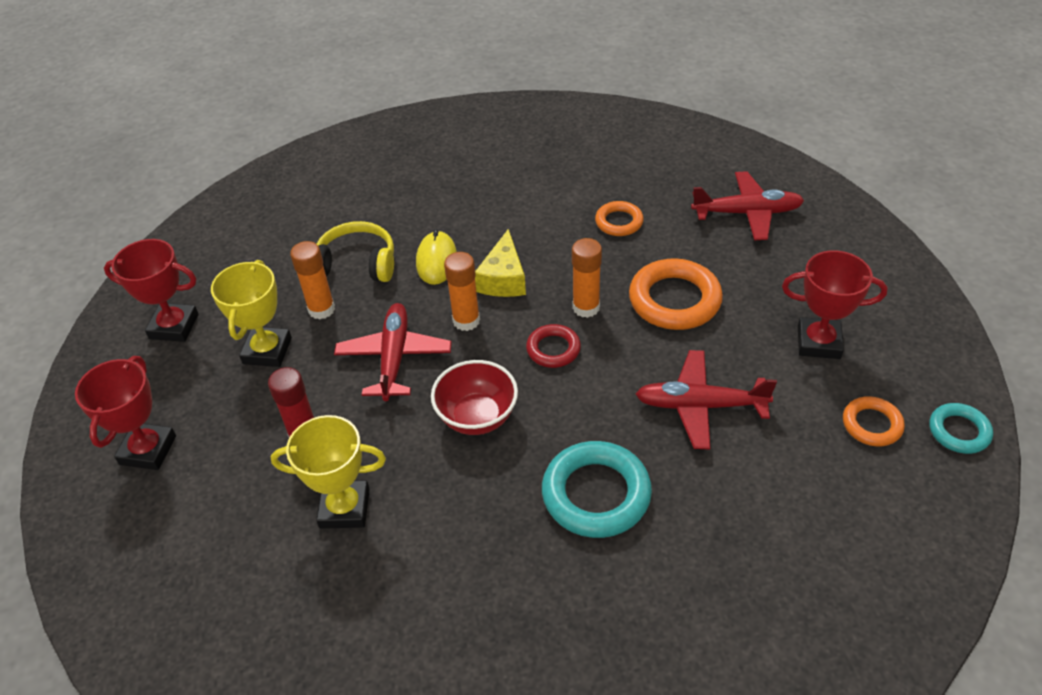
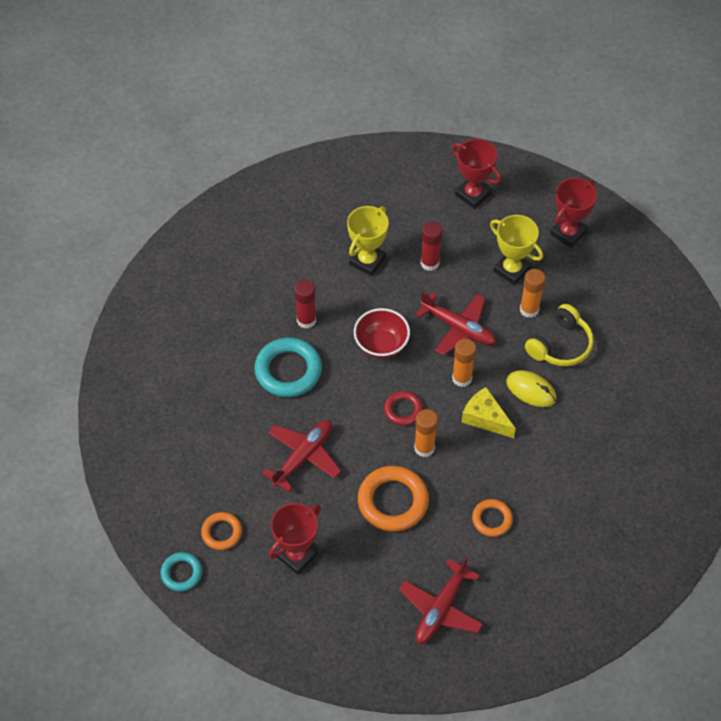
camera: 120 degrees right, 10 degrees up
none -> red glue stick [294,280,316,329]

